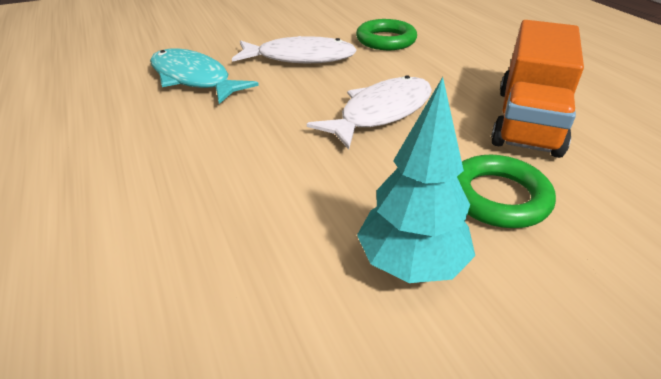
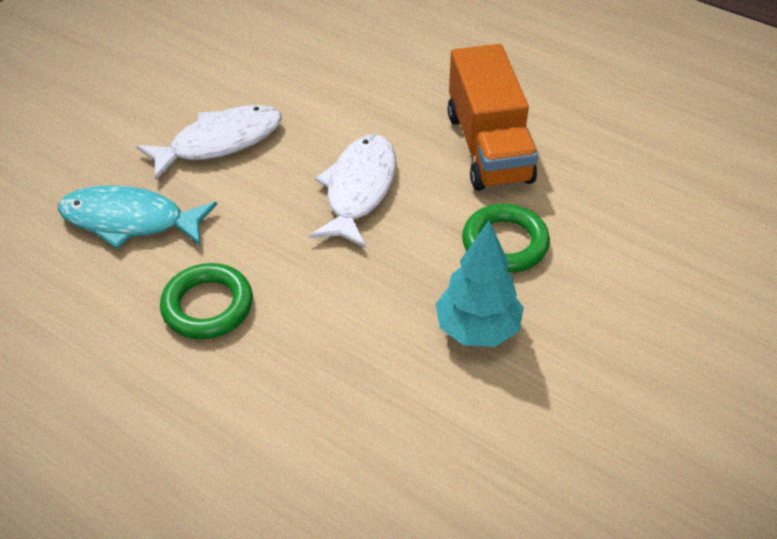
camera: 30 degrees left, 10 degrees up
green ring [356,19,417,50] -> green ring moved to [160,263,253,339]

